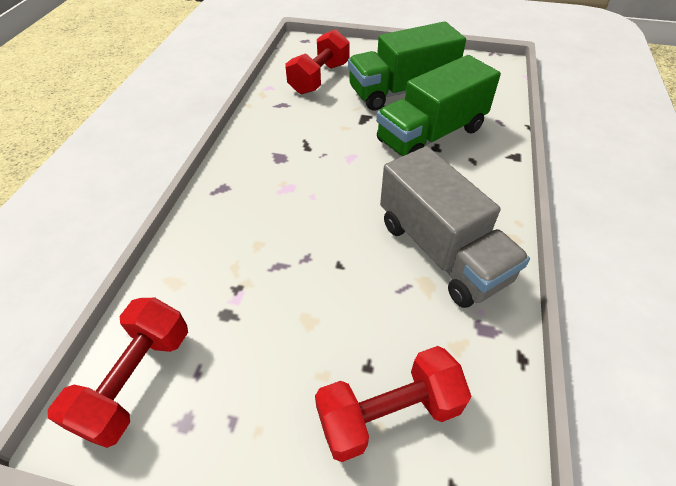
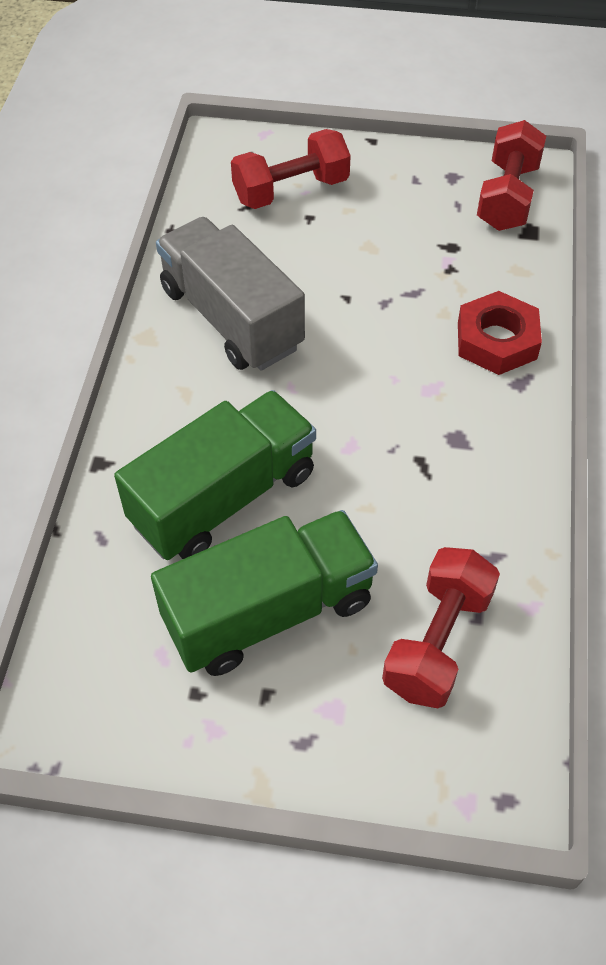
camera: 175 degrees right, 5 degrees up
none -> red nut [458,291,542,375]

